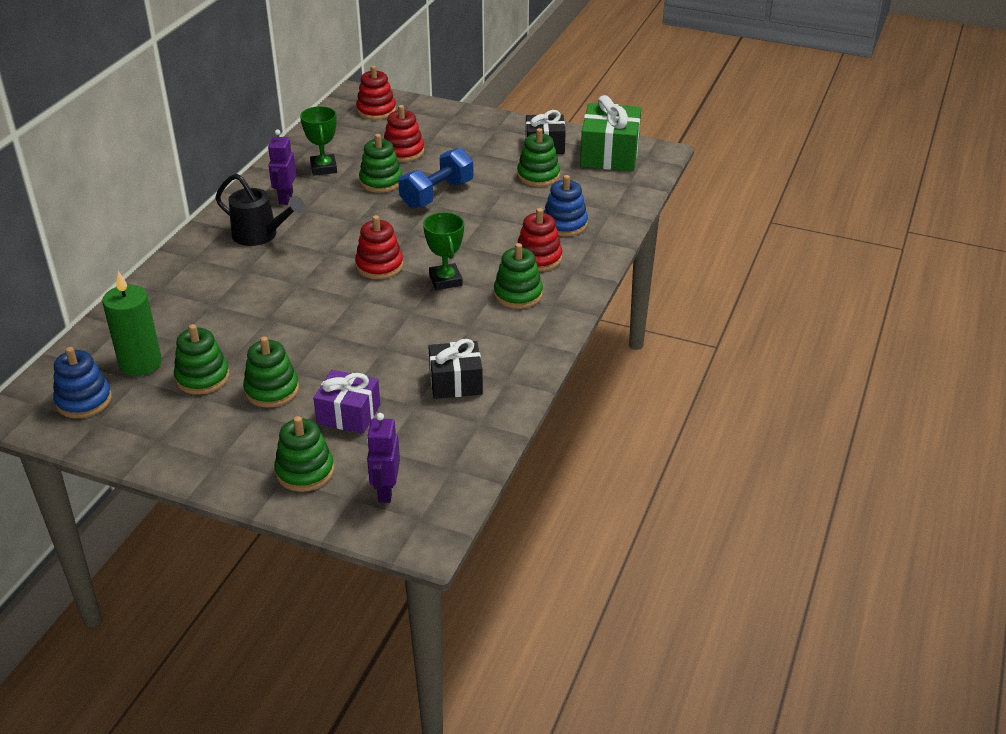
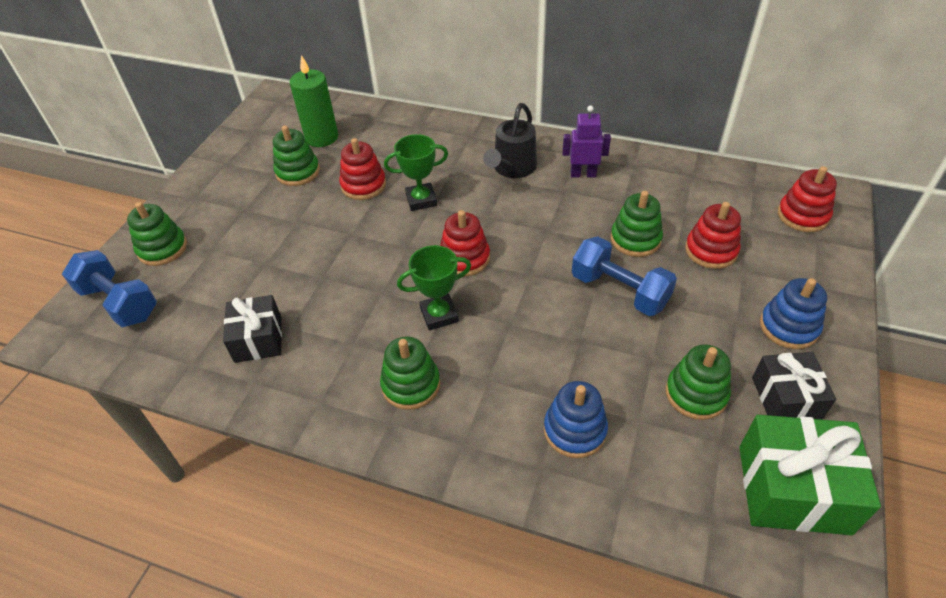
camera: 90 degrees right, 10 degrees up
blue stacking toy [53,347,112,418] -> blue stacking toy moved to [760,278,827,349]
green stacking toy [243,336,299,408] -> none
green trophy [300,106,337,176] -> green trophy moved to [384,134,448,211]
purple gift [313,370,380,434] -> none
purple robot [367,413,400,503] -> blue dumbbell [62,250,157,327]
red stacking toy [518,208,562,271] -> red stacking toy moved to [339,138,386,200]

